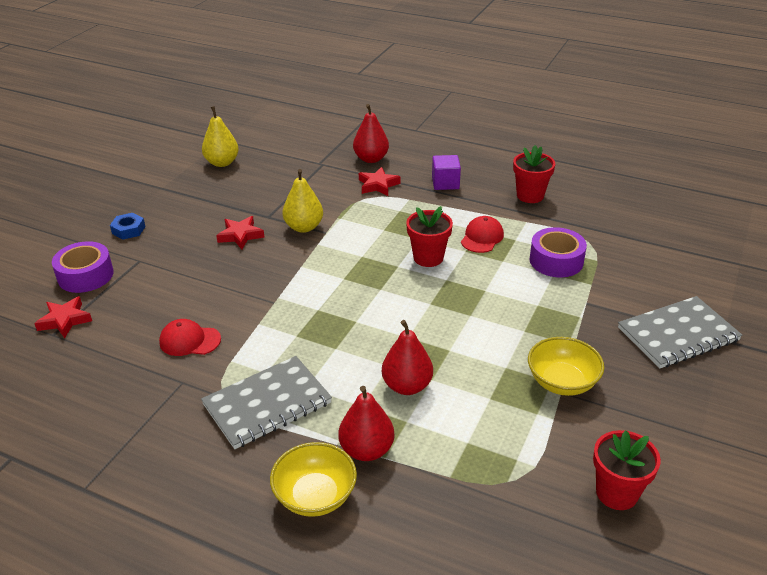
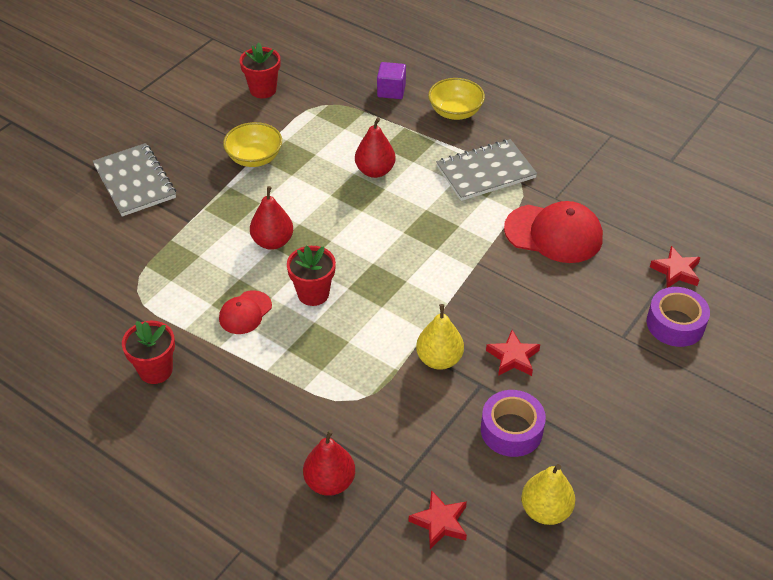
camera: 170 degrees left, 10 degrees up
blue nut [110,213,145,240] -> none
red cap [159,319,221,356] -> red cap [504,201,603,263], size x1.80
red pear [338,386,394,461] -> red pear moved to [250,186,293,250]
red star [359,167,401,196] -> red star moved to [409,490,467,549]
purple cube [432,155,461,190] -> purple cube moved to [377,62,406,99]
purple tape [529,227,587,277] -> purple tape moved to [481,390,546,457]
grey notebook [618,296,742,368] -> grey notebook turned 75 degrees clockwise [92,143,176,217]

